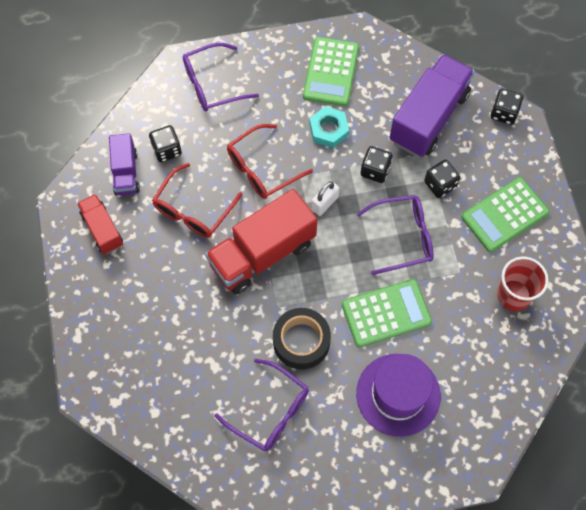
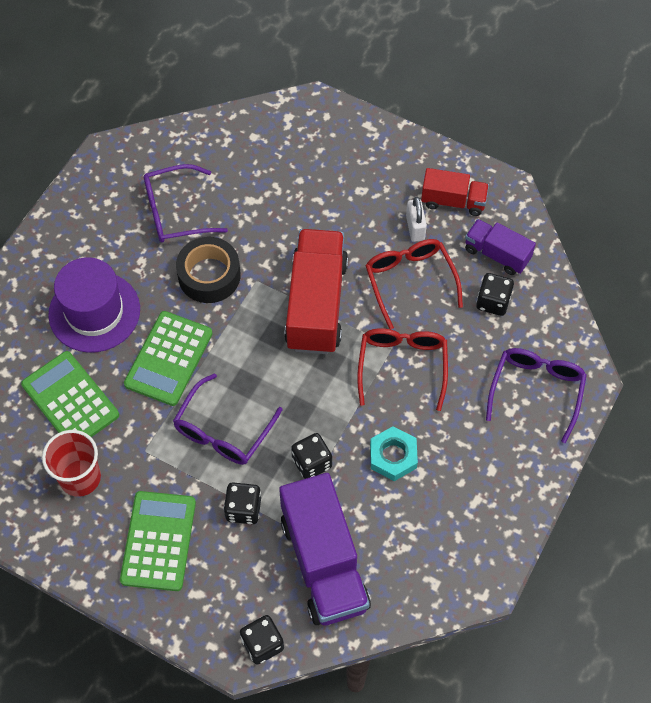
camera: 130 degrees right, 5 degrees down
green calculator [303,37,359,106] -> green calculator moved to [21,351,119,437]
white padlock [311,181,339,216] -> white padlock moved to [406,197,427,242]

